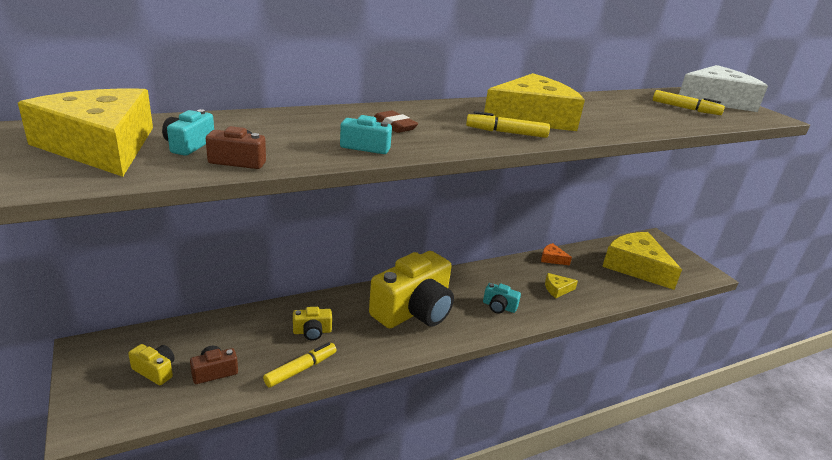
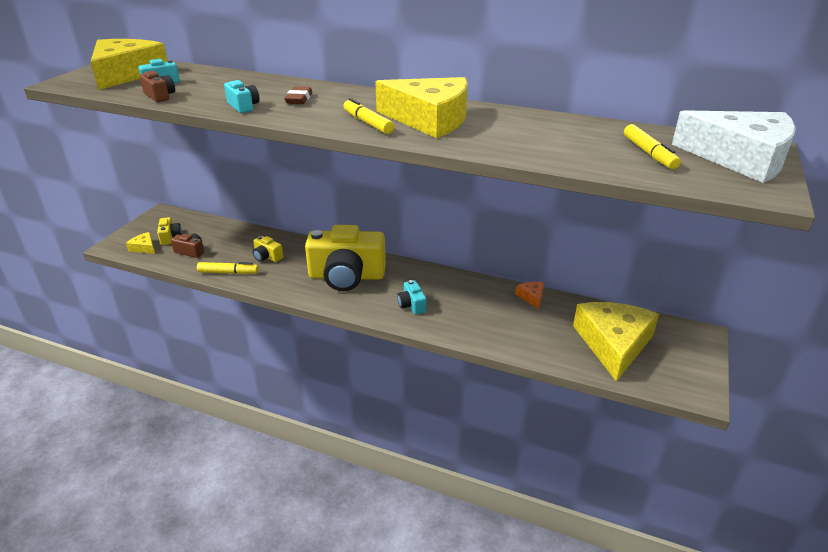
camera: 50 degrees right, 5 degrees up
yellow cheese [545,273,578,298] -> yellow cheese moved to [126,232,155,254]

